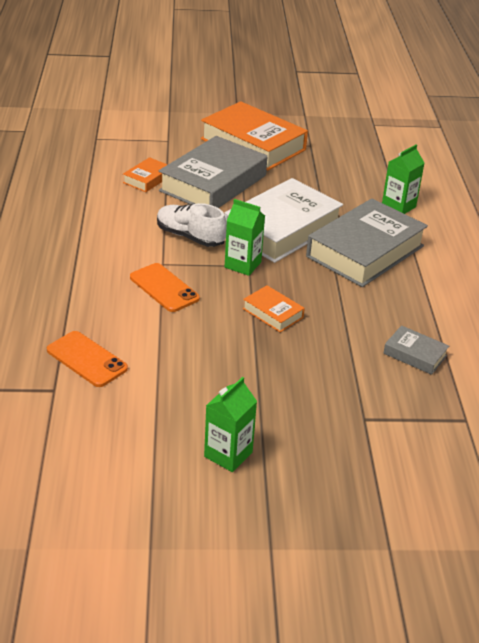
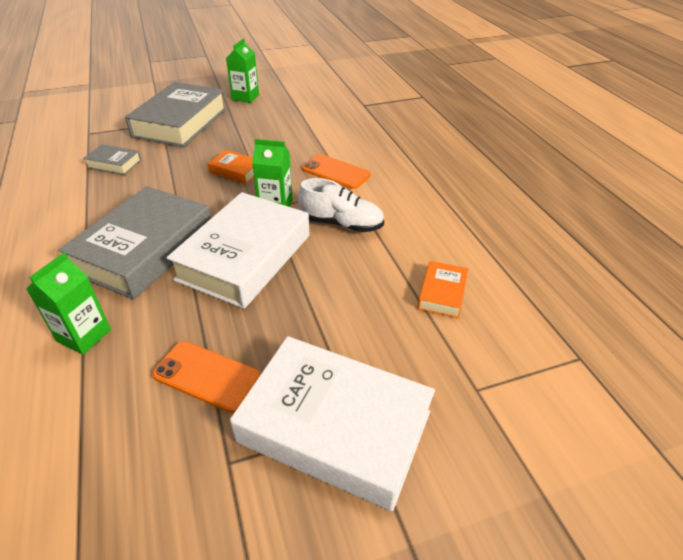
camera: 165 degrees right, 5 degrees up
orange phone [47,331,128,387] -> orange phone moved to [152,341,261,413]
grey book [159,136,267,208] -> grey book moved to [125,82,227,147]
orange book [201,101,308,171] -> white book [230,336,435,511]

